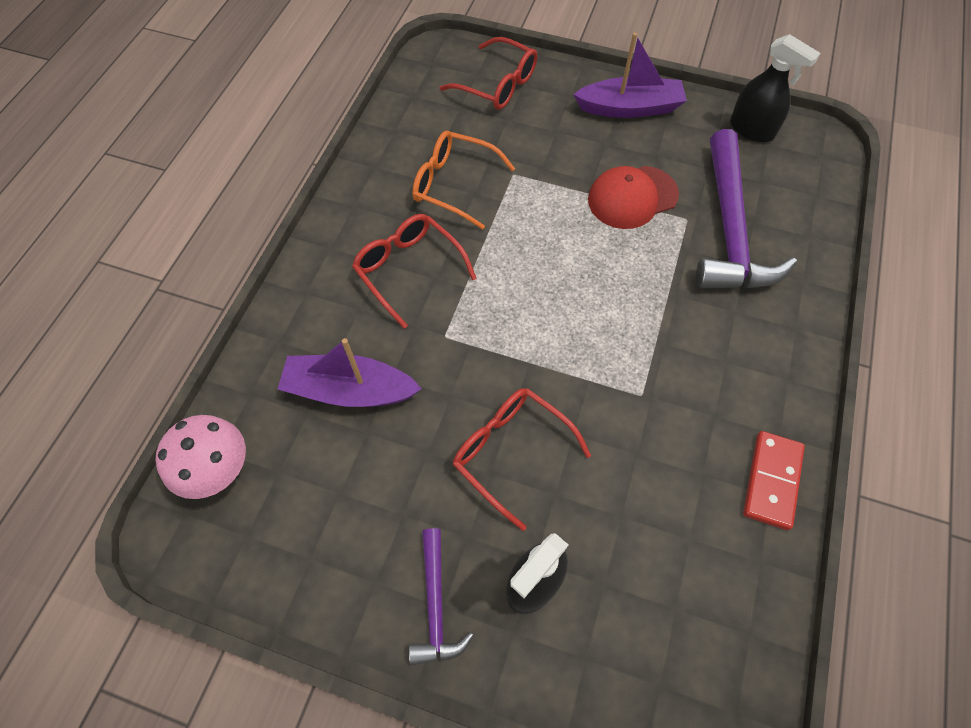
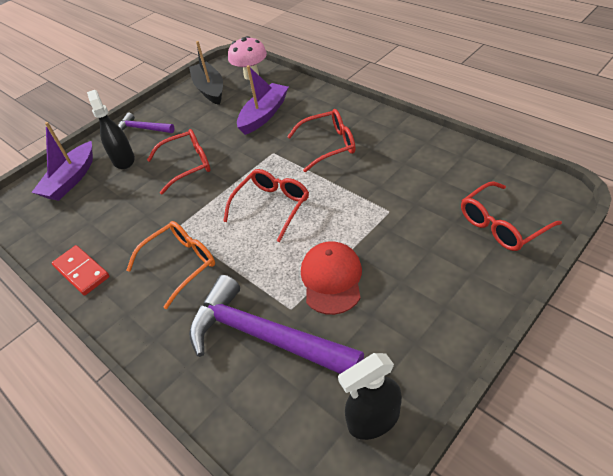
camera: 120 degrees right, 15 degrees down
orange glasses [412,131,515,229] -> orange glasses moved to [127,221,215,309]
purple boat [573,33,687,118] -> purple boat moved to [31,122,93,201]
none -> black boat [189,41,223,105]
none -> red glasses [223,169,309,242]

